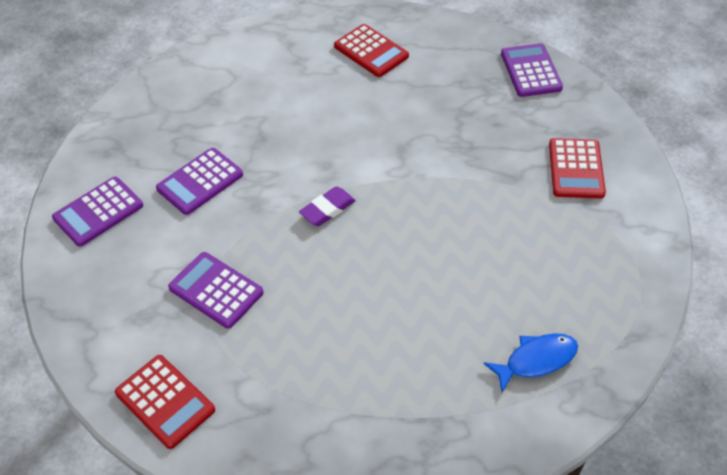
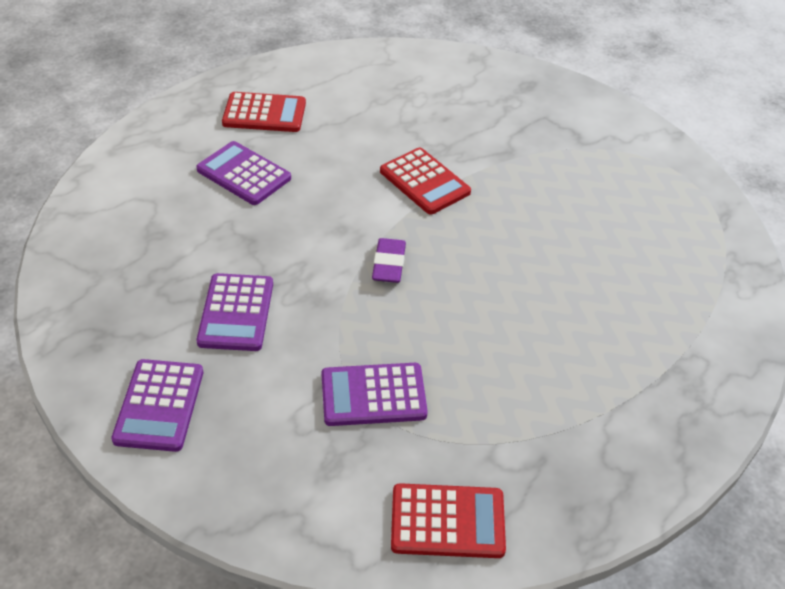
camera: 45 degrees left, 5 degrees down
blue fish [483,333,578,393] -> none
purple calculator [501,43,563,97] -> purple calculator moved to [196,141,291,205]
red calculator [549,138,606,199] -> red calculator moved to [380,148,471,215]

